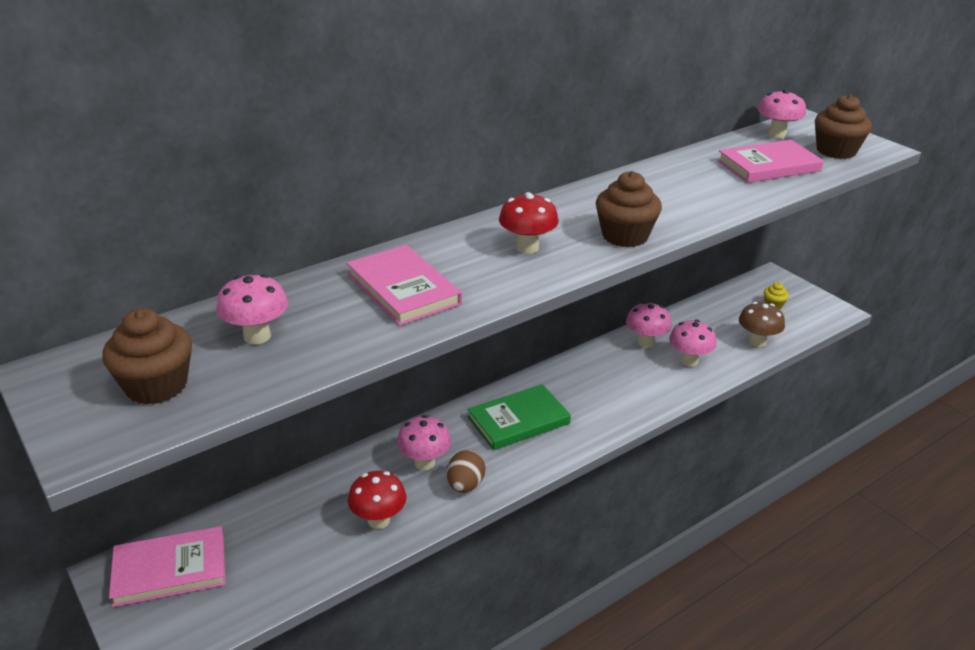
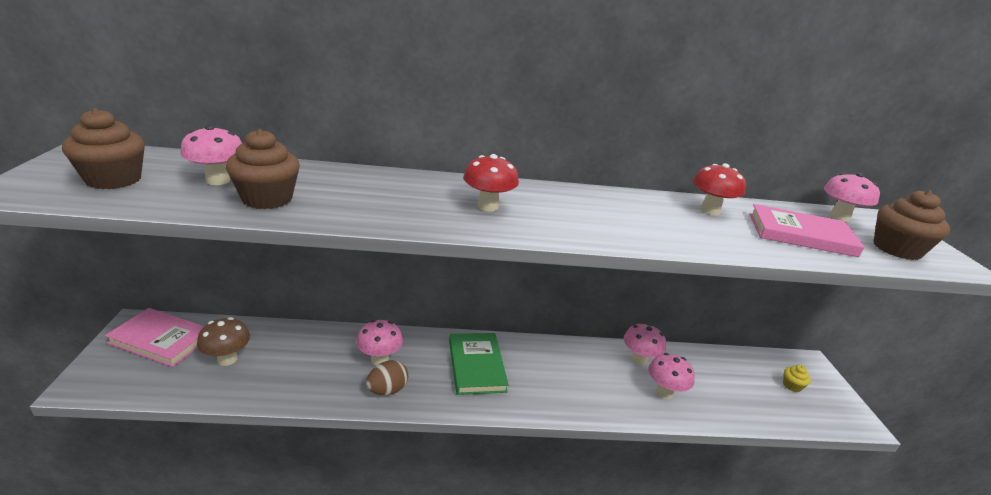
camera: 30 degrees right, 5 degrees down
pink book [347,245,462,326] -> none
red mushroom [348,471,407,529] -> red mushroom moved to [693,163,746,215]
green book [468,384,571,450] -> green book turned 75 degrees clockwise [449,333,509,395]
brown cupcake [596,171,662,247] -> brown cupcake moved to [226,129,300,209]
brown mushroom [739,302,785,347] -> brown mushroom moved to [197,317,250,366]

